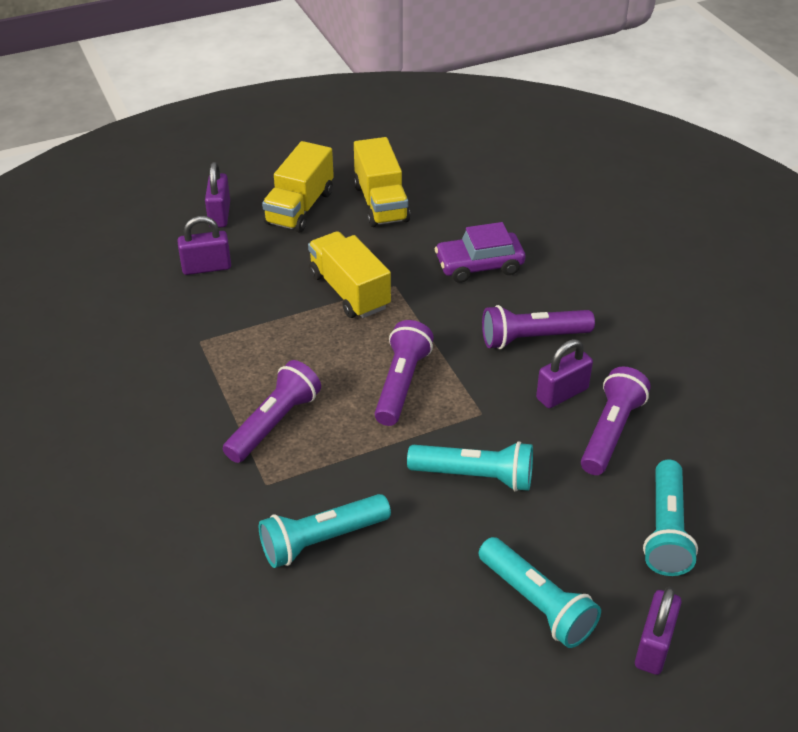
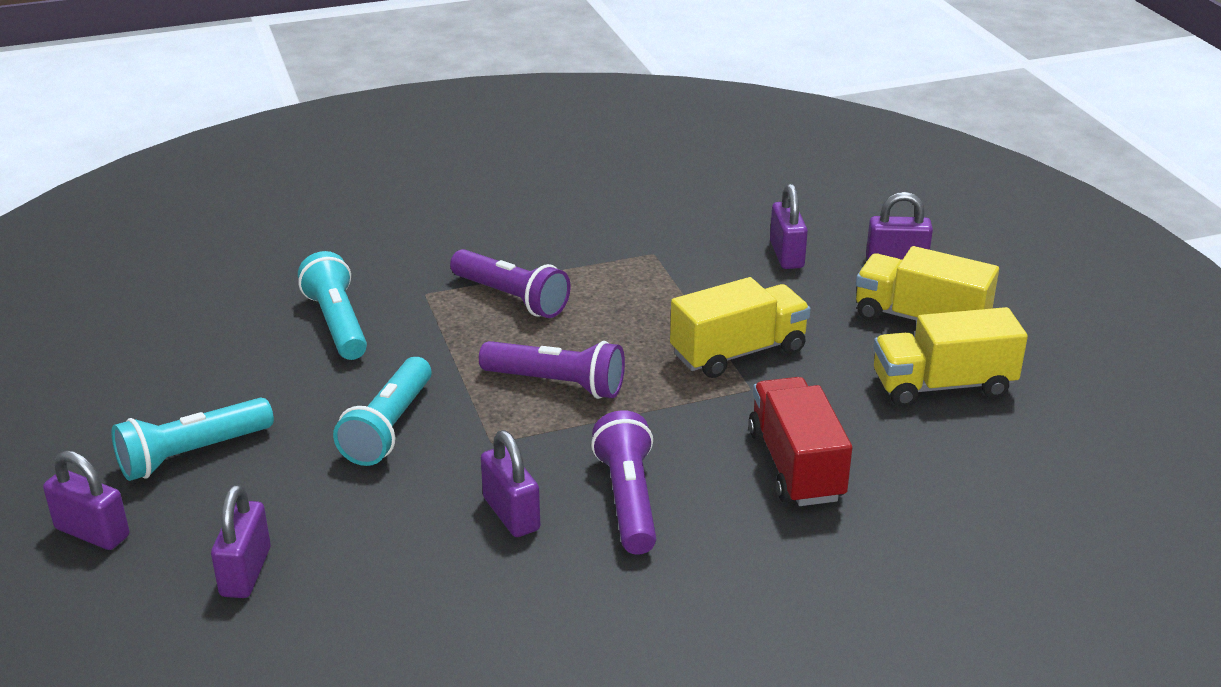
camera: 95 degrees right, 10 degrees down
purple car [435,222,525,283] -> red truck [748,377,852,506]
purple flashlight [581,367,651,475] -> none
turquoise flashlight [643,460,698,576] -> purple padlock [211,485,271,598]

